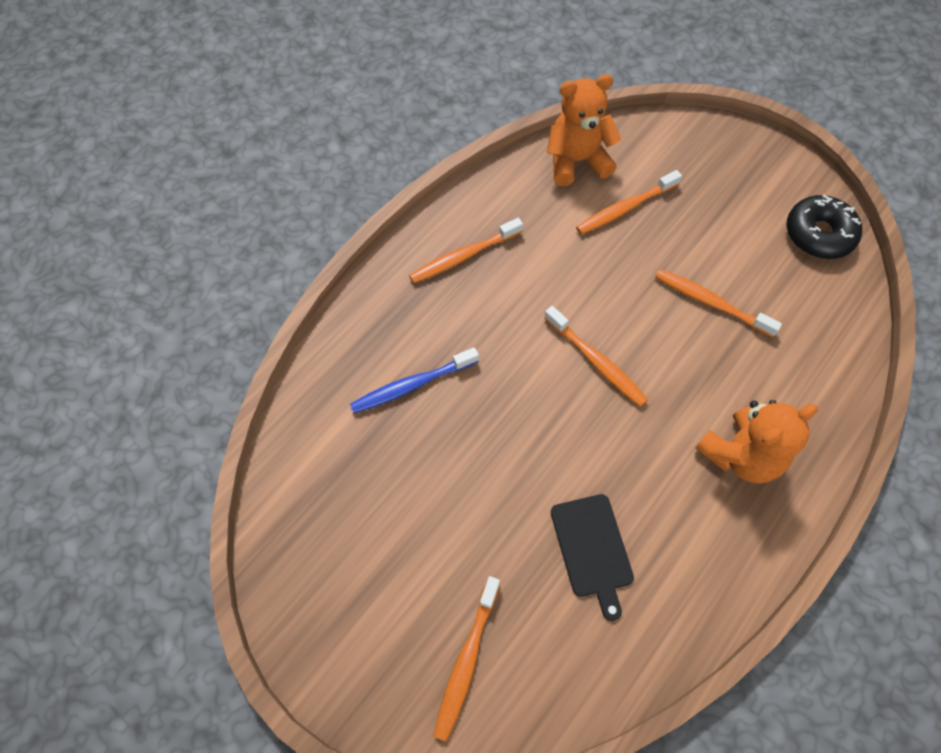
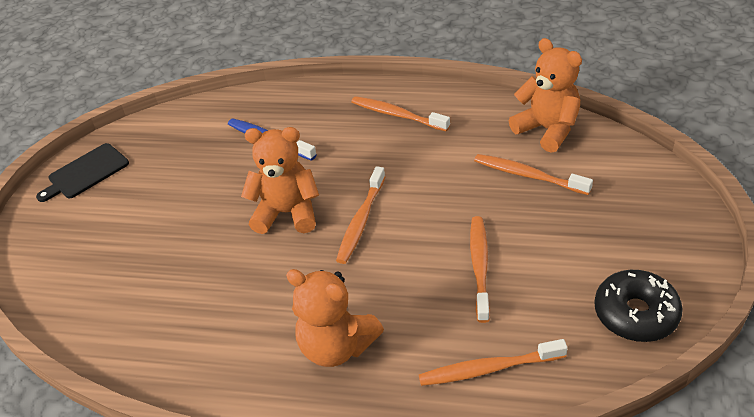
camera: 65 degrees right, 20 degrees down
orange toothbrush [434,576,500,742] -> orange toothbrush moved to [419,339,568,386]
black cutting board [551,494,634,621] -> black cutting board moved to [36,143,129,202]
none -> orange teddy bear [241,127,319,234]

